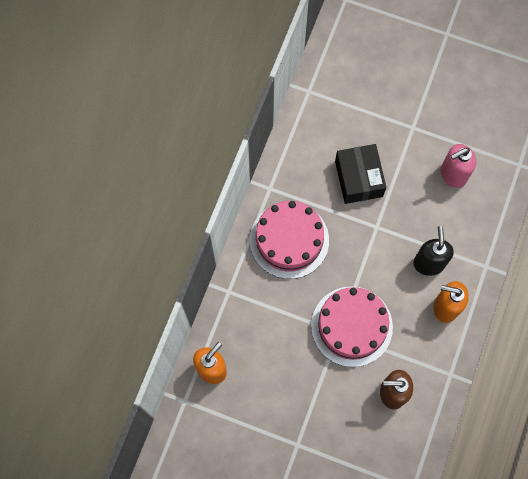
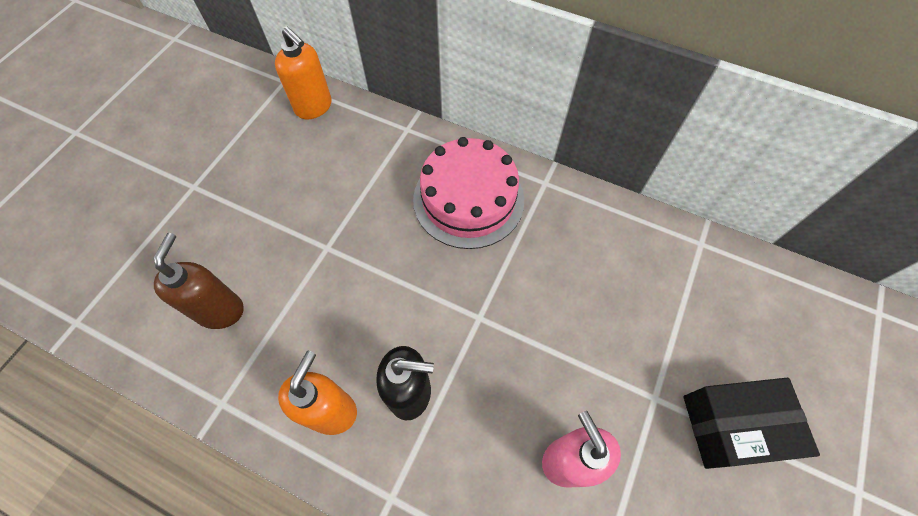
camera: 95 degrees right, 10 degrees down
pink cake [311,286,393,367] -> none
black box [335,144,386,204] -> black box moved to [683,378,820,469]

